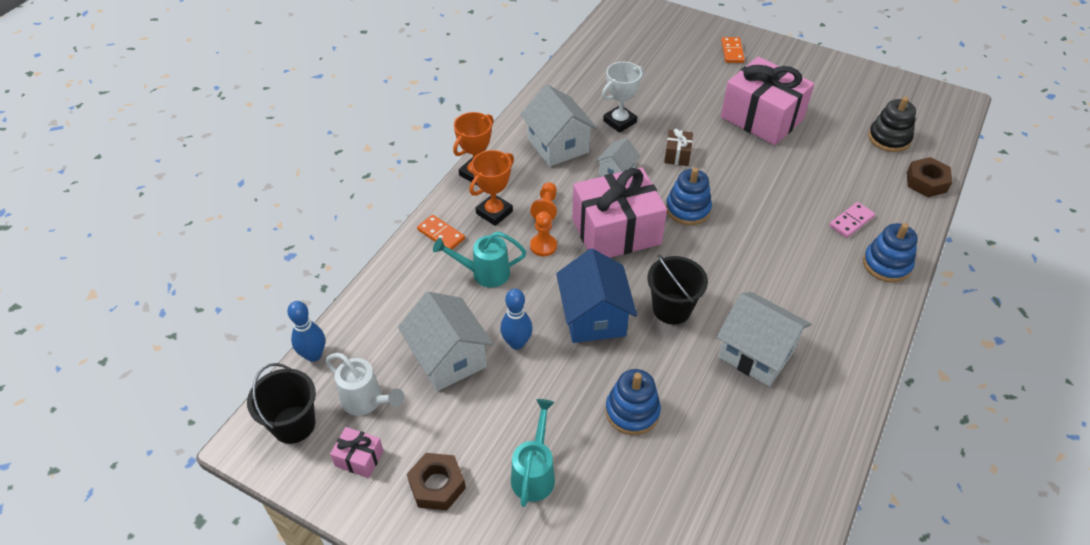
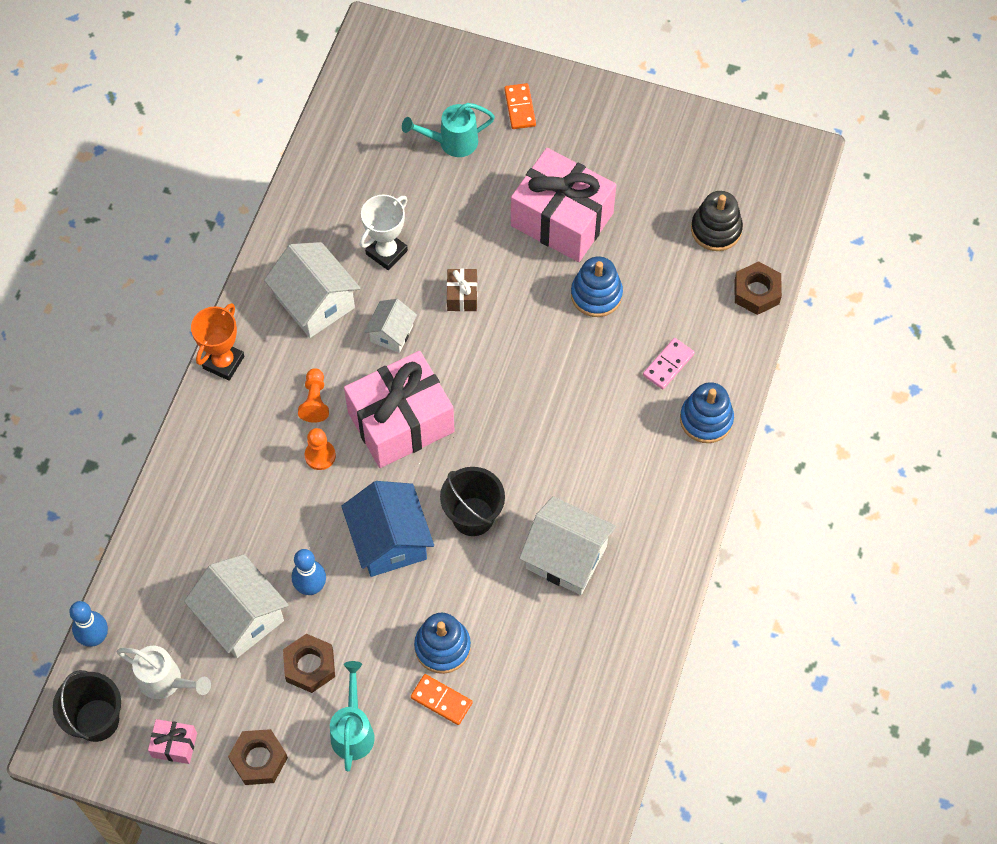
camera: 10 degrees left, 15 degrees up
orange domino [417,215,465,250] -> orange domino moved to [411,674,473,725]
turquoise watering can [433,232,526,288] -> turquoise watering can moved to [402,103,495,157]
orange trophy [469,150,514,226] -> none
blue stacking toy [666,168,712,225] -> blue stacking toy moved to [571,257,623,317]
none -> brown nut [283,634,335,693]

